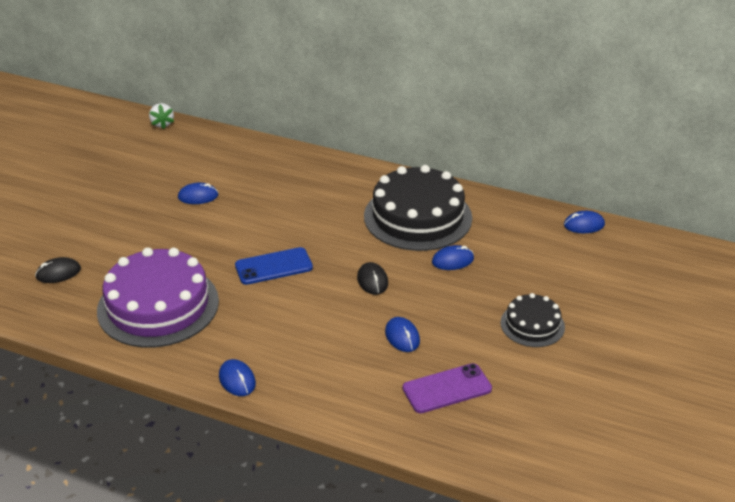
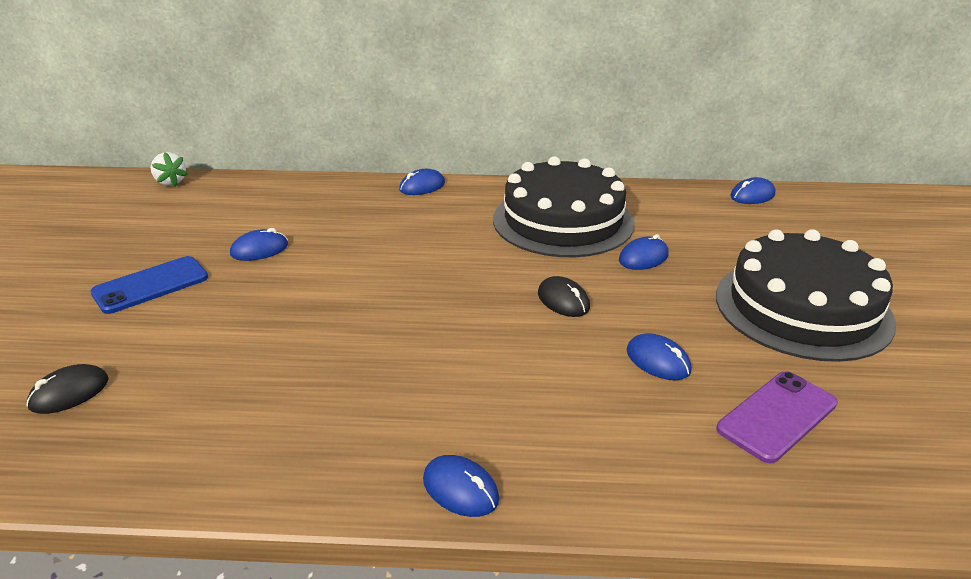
camera: 20 degrees left, 5 degrees down
purple cake [97,247,219,348] -> none
blue phone [235,247,313,285] -> blue phone moved to [91,256,208,314]
black cake [500,293,565,347] -> black cake [716,229,896,362], size x1.92
none -> blue mouse [399,169,445,195]

